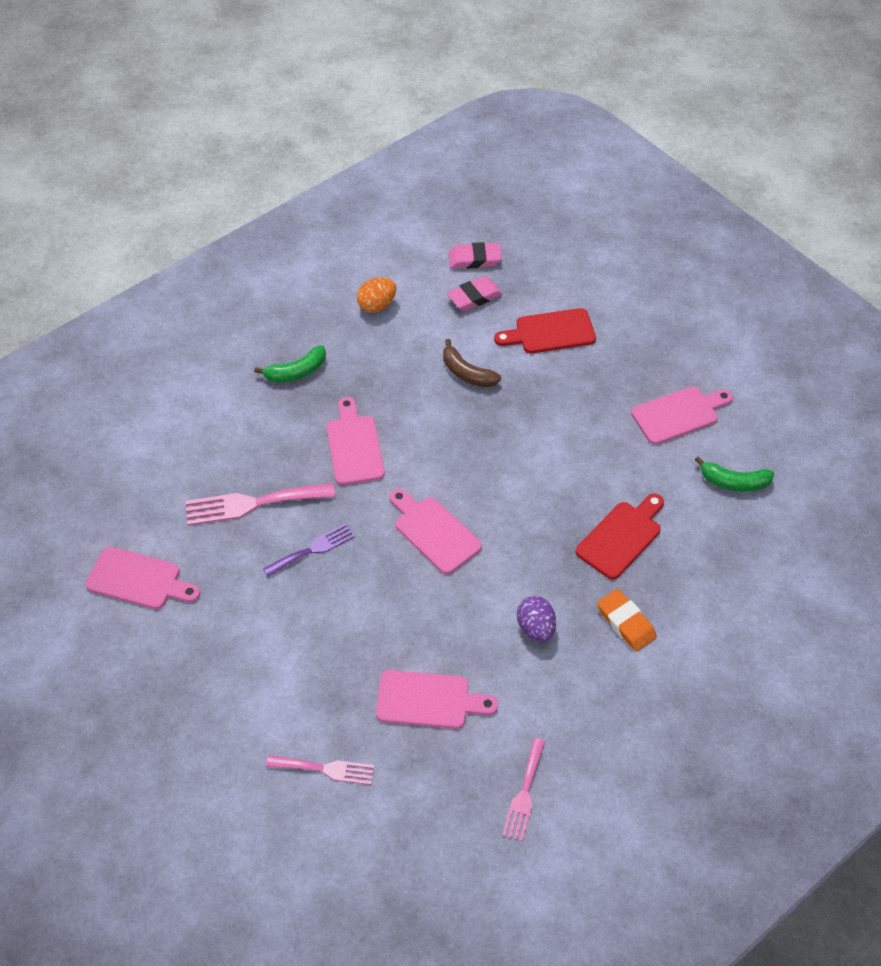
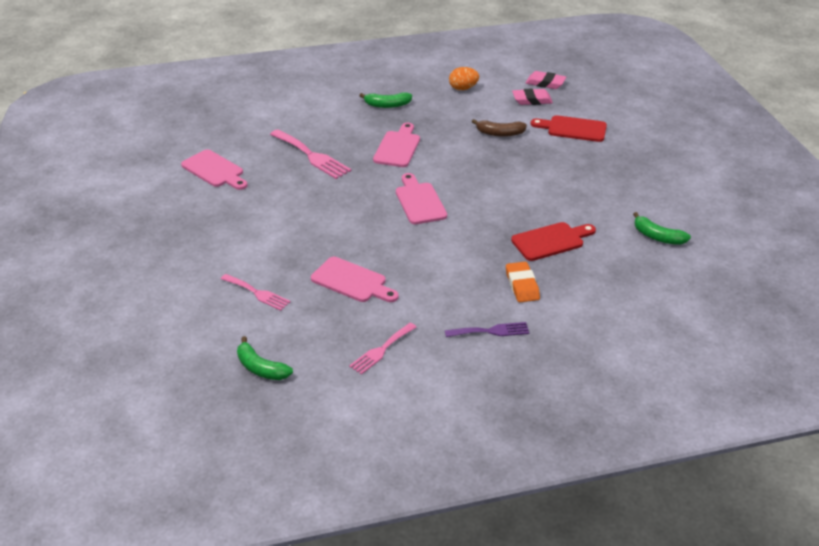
camera: 25 degrees right, 15 degrees down
pink fork [185,483,335,526] -> pink fork turned 150 degrees counterclockwise [270,129,351,179]
purple fork [263,523,355,577] -> purple fork moved to [445,322,529,337]
brown banana [443,339,501,387] -> brown banana turned 60 degrees counterclockwise [472,119,527,137]
purple egg [517,596,556,642] -> none
pink cutting board [631,386,733,445] -> none
none -> green banana [237,336,293,380]

